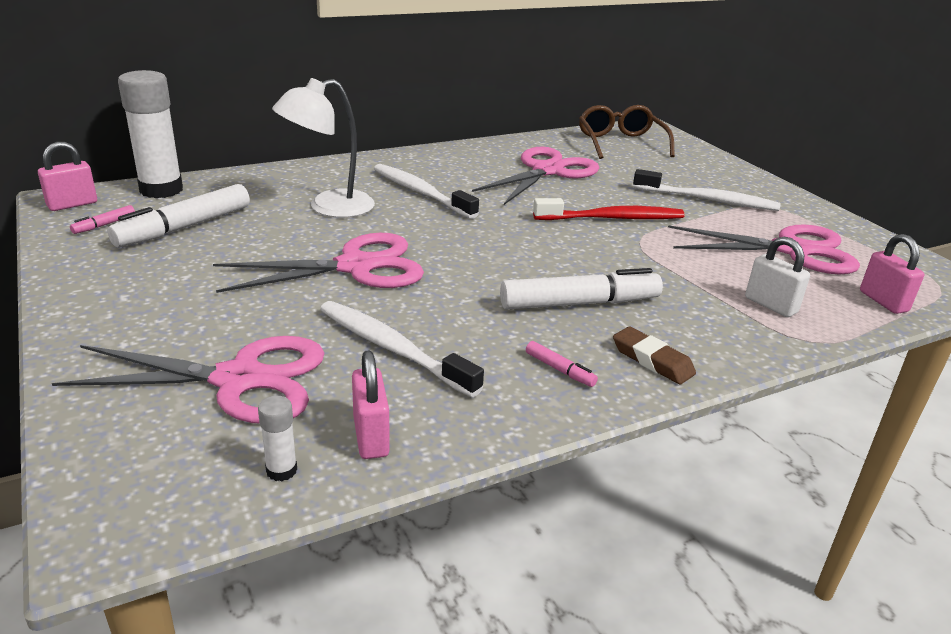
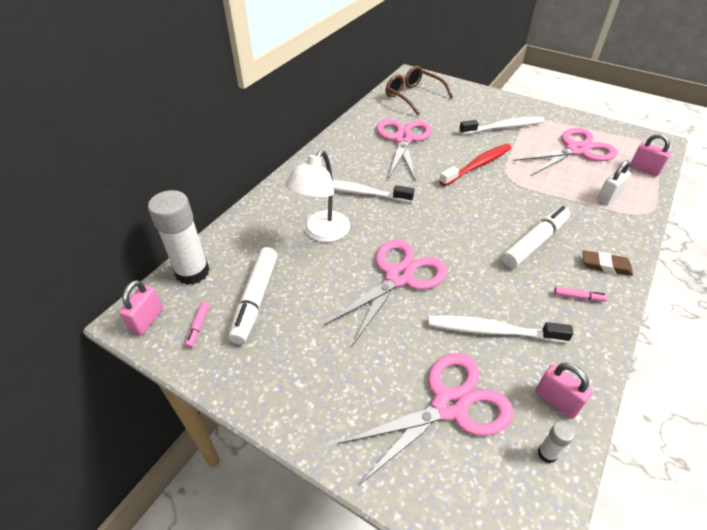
camera: 30 degrees left, 15 degrees up
white padlock [745,237,810,317] -> white padlock turned 60 degrees counterclockwise [597,160,631,205]

